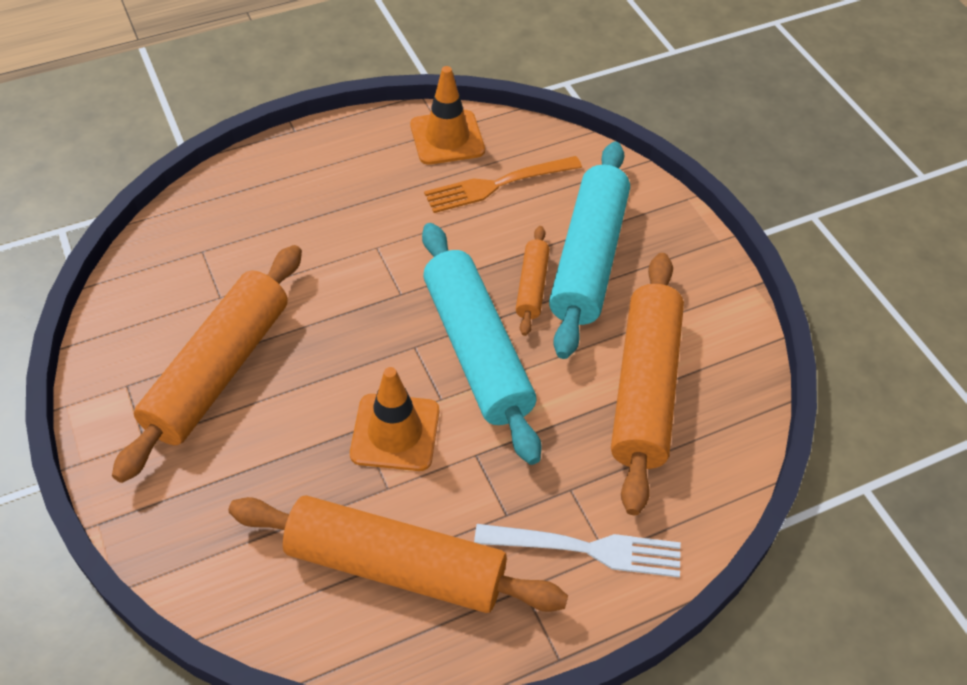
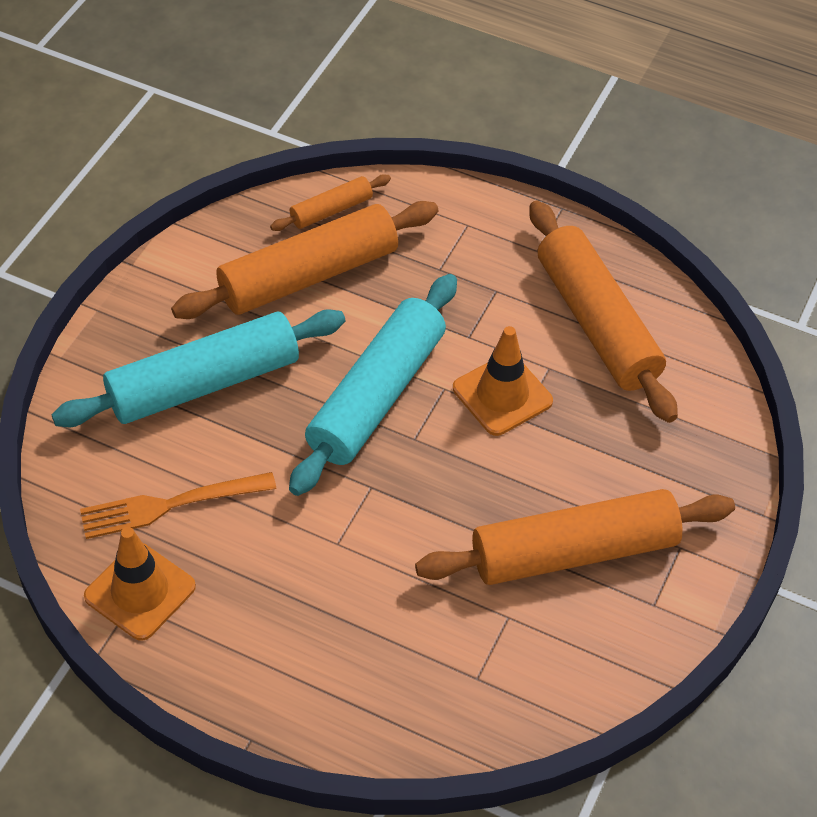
camera: 130 degrees left, 0 degrees up
orange fork [424,156,582,213] -> orange fork turned 135 degrees clockwise [80,472,276,539]
white fork [474,524,681,577] -> none
orange rolling pin [516,226,550,336] -> orange rolling pin moved to [270,174,391,231]

